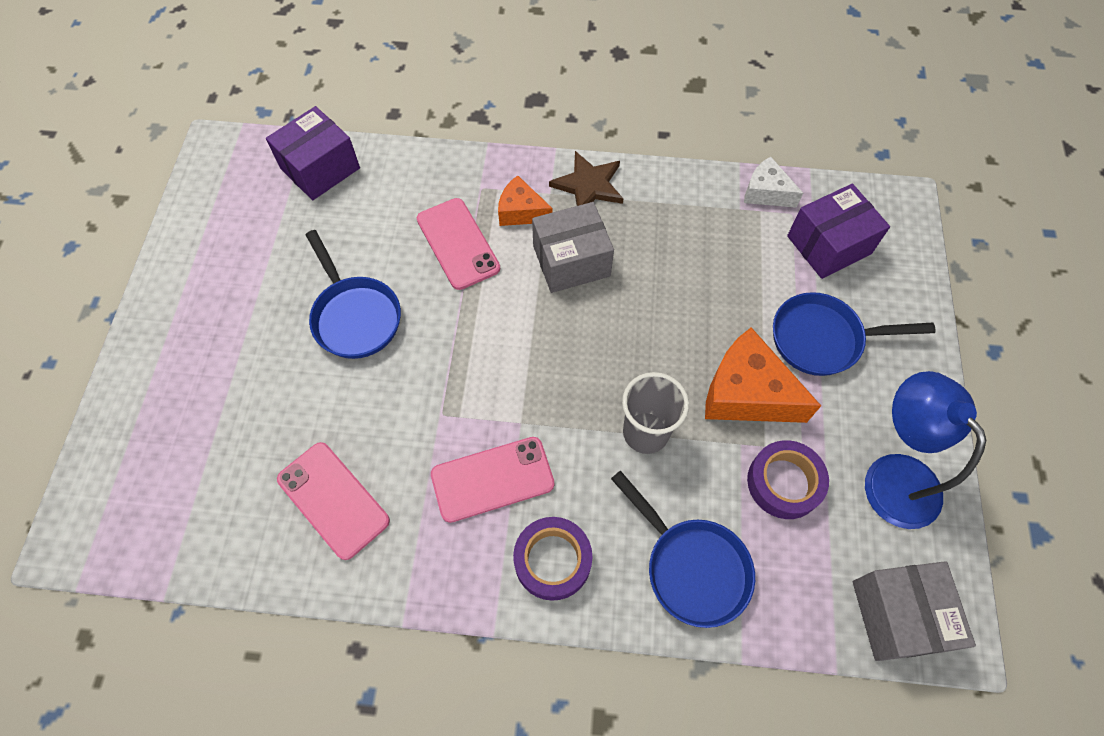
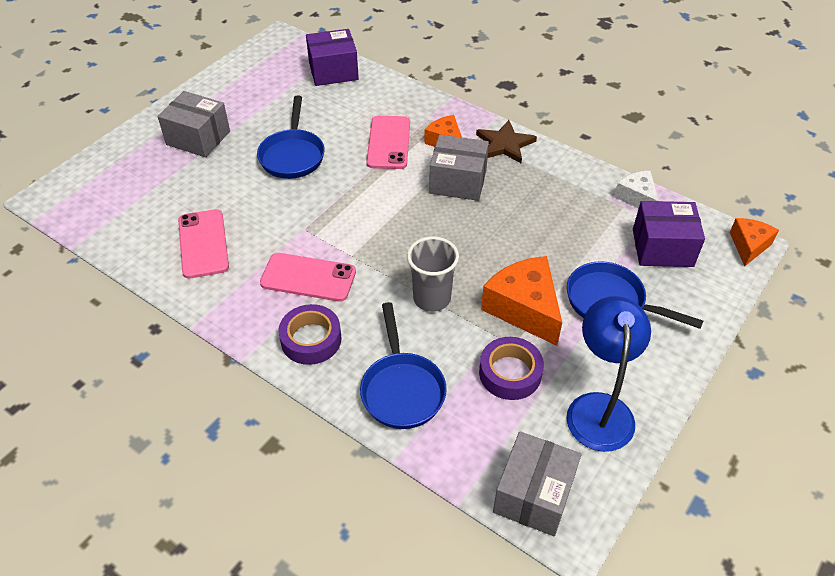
camera: 30 degrees right, 15 degrees down
none -> grey box [158,91,230,157]
none -> orange cheese [730,218,779,267]

